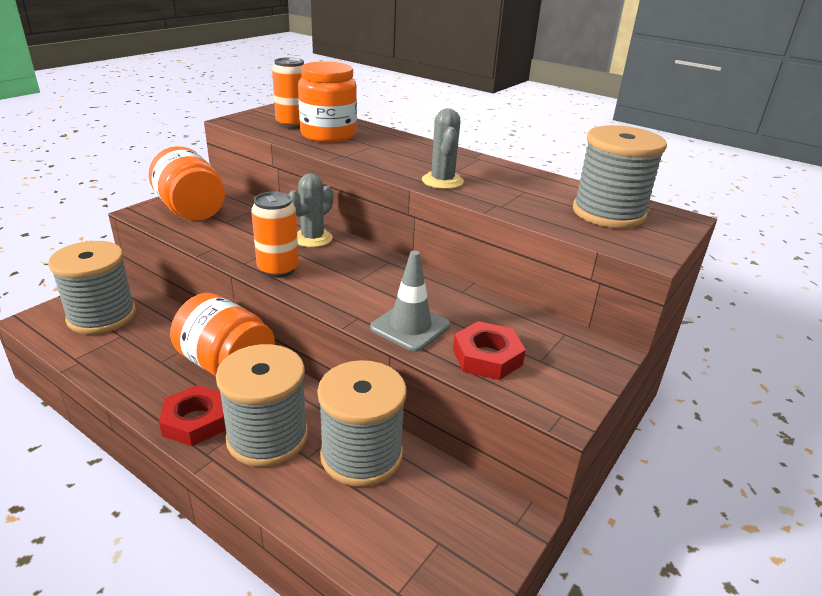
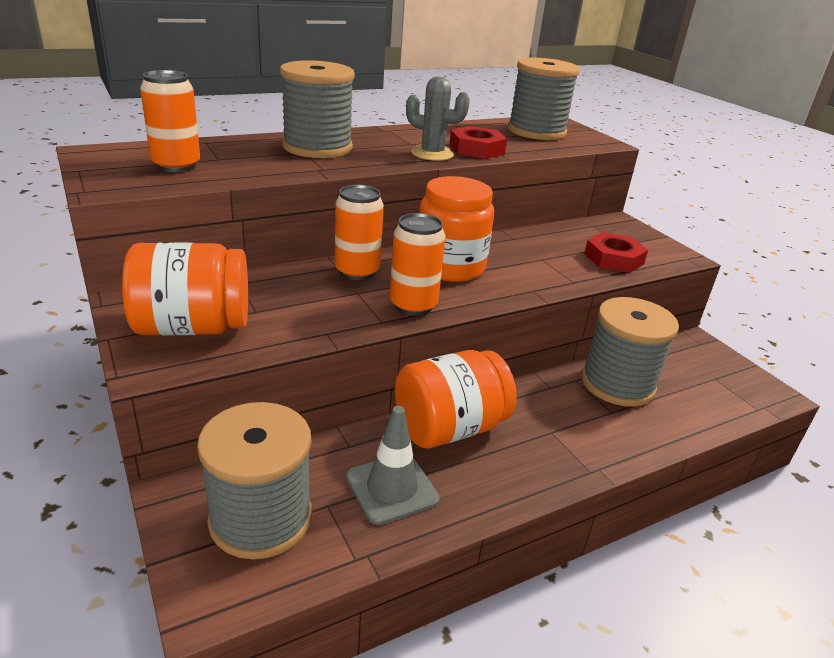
camera: 65 degrees left, 0 degrees up
red nut [159,385,225,446] -> red nut moved to [449,126,507,159]
grey spool [216,344,308,467] -> grey spool moved to [280,60,355,158]
grey cactus [289,173,333,247] -> orange can [335,185,384,280]
orange jar [298,61,357,143] -> orange jar moved to [419,176,494,282]
grey traffic cone [370,251,450,352] -> grey traffic cone moved to [346,406,440,525]

